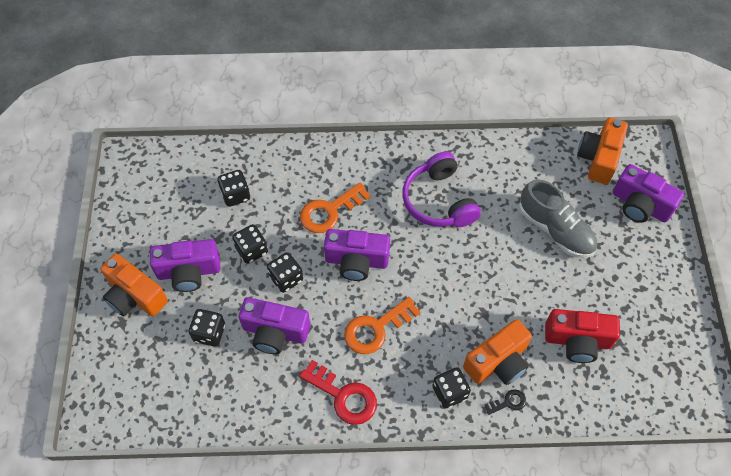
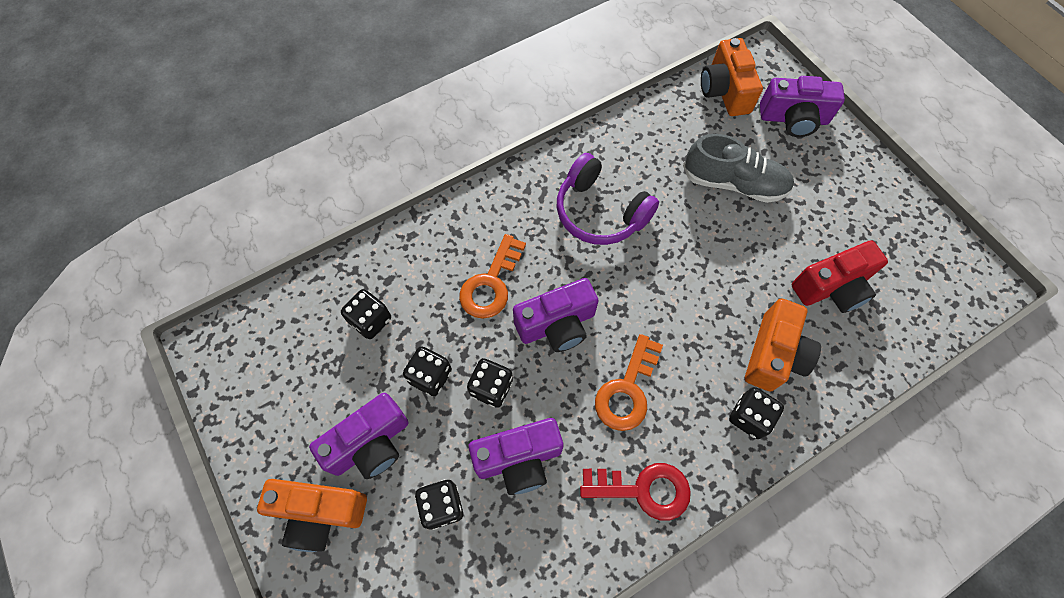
camera: 30 degrees left, 5 degrees up
black key [484,389,526,415] -> none

